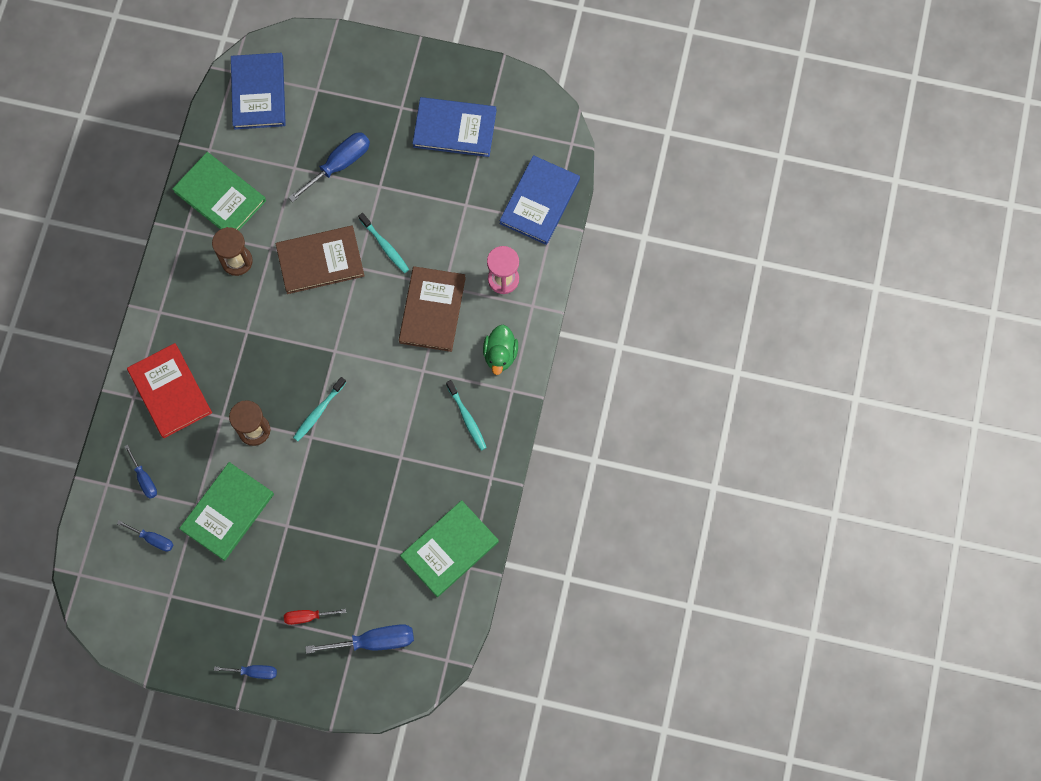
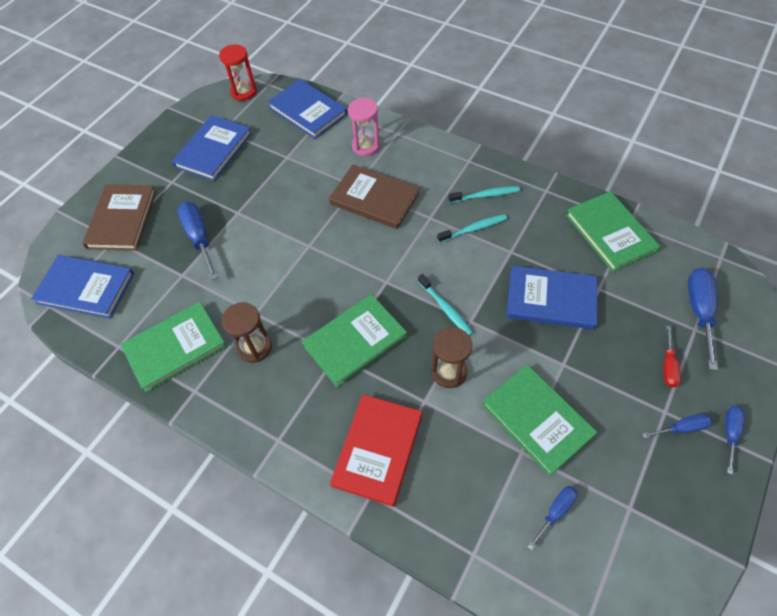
camera: 70 degrees left, 15 degrees down
blue screwdriver [124,445,157,499] -> blue screwdriver moved to [642,413,712,438]
red book [127,343,212,438] -> red book turned 60 degrees counterclockwise [330,394,422,507]
brown book [276,226,364,294] -> brown book moved to [82,184,156,251]
turquoise toothbrush [358,213,409,273] -> turquoise toothbrush moved to [437,214,507,243]
green duck [483,325,518,375] -> none
none -> red hourglass [219,44,257,101]
none -> green book [302,294,407,387]
none -> blue book [507,266,597,329]

